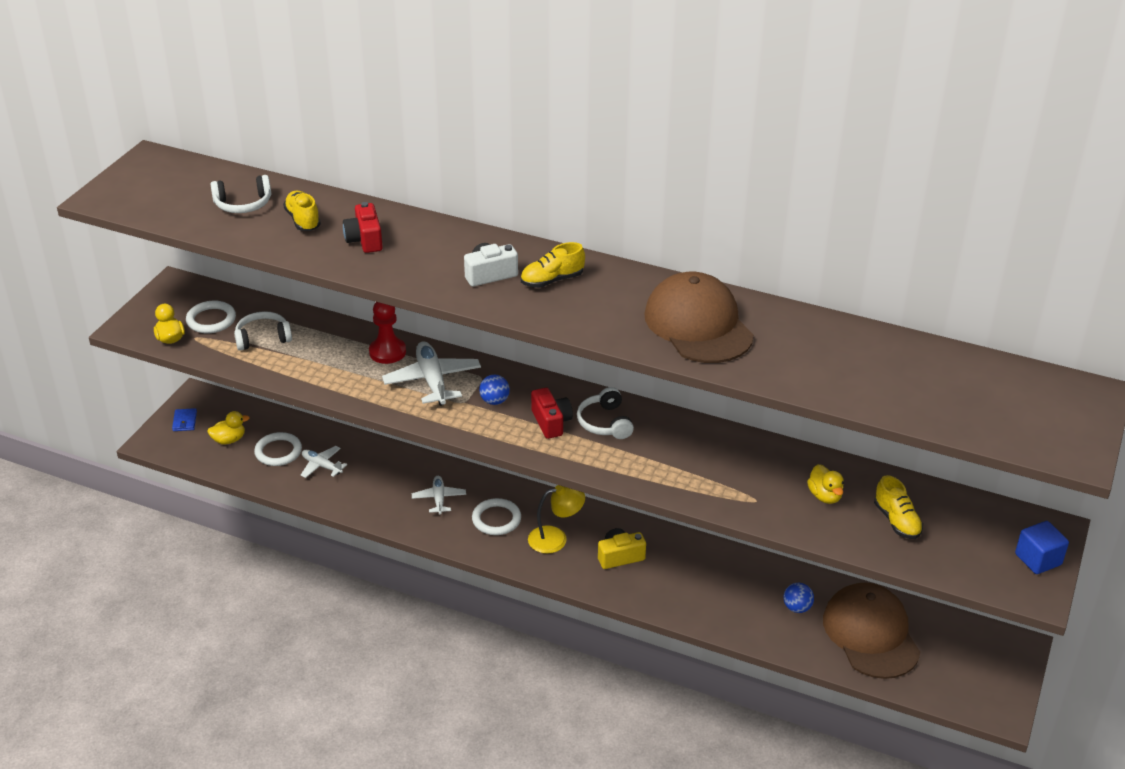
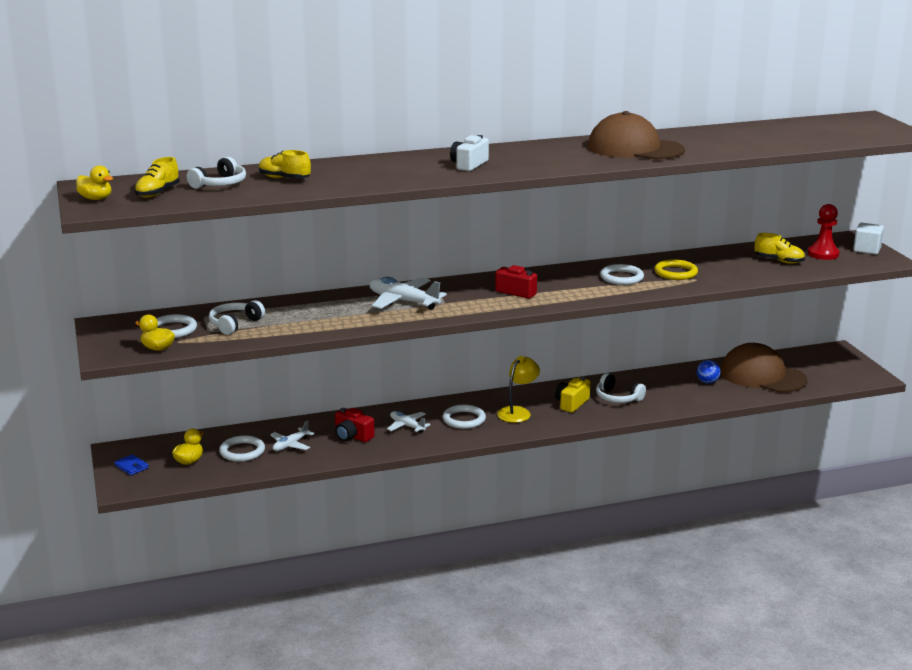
camera: 40 degrees left, 15 degrees down
white plane [301,446,347,478] -> white plane turned 45 degrees counterclockwise [270,420,314,451]
red camera [343,202,383,253] -> red camera moved to [335,408,375,442]
red pawn [369,302,406,364] -> red pawn moved to [808,204,839,260]
blue ball [479,375,510,405] -> none
yellow shoe [521,242,585,288] -> yellow shoe moved to [134,157,180,198]
white headphones [577,387,634,439] -> white headphones moved to [596,373,646,403]
yellow duck [807,464,844,504] -> yellow duck moved to [76,165,113,200]
blue cube [1015,521,1069,574] -> white cube [853,223,884,255]
none -> white ring [600,264,644,285]
none -> yellow ring [654,259,698,280]

